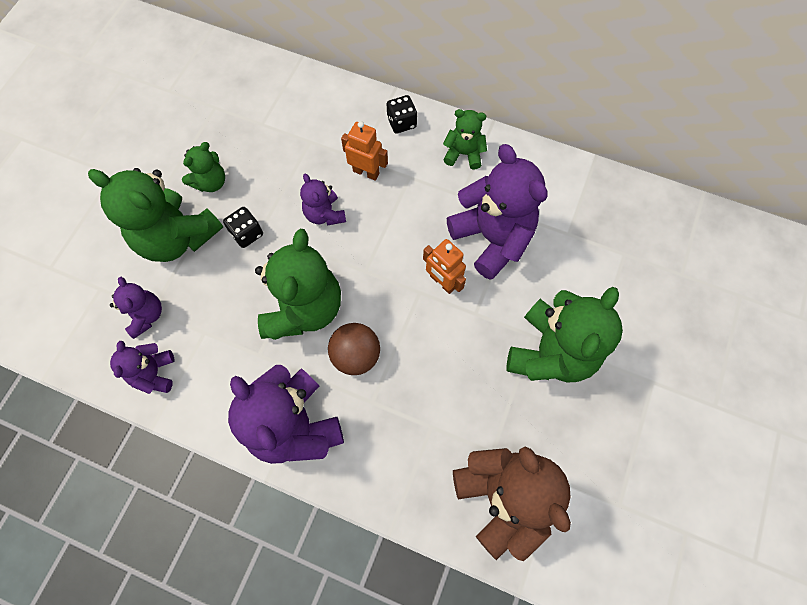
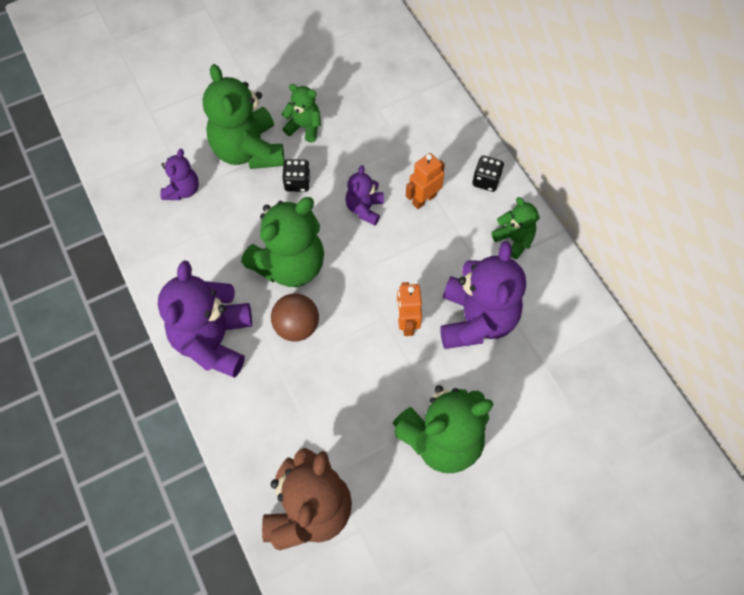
camera: 40 degrees right, 5 degrees down
purple teddy bear [110,341,175,394] -> none
green teddy bear [182,142,225,192] -> green teddy bear turned 150 degrees counterclockwise [281,84,321,142]
orange robot [341,121,388,181] -> orange robot turned 105 degrees counterclockwise [406,153,445,209]

